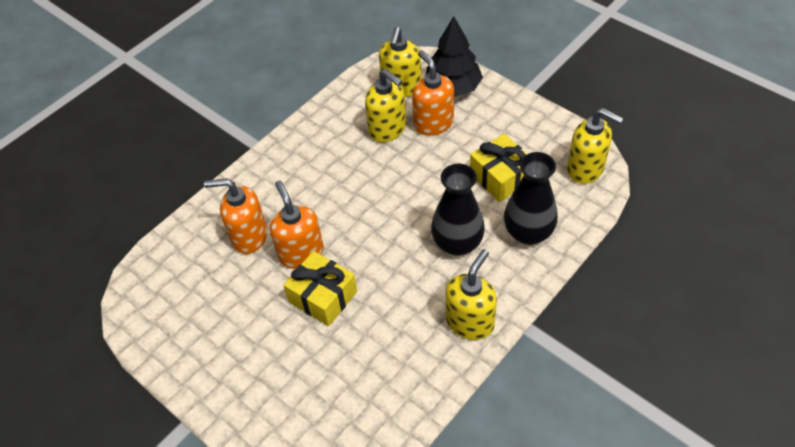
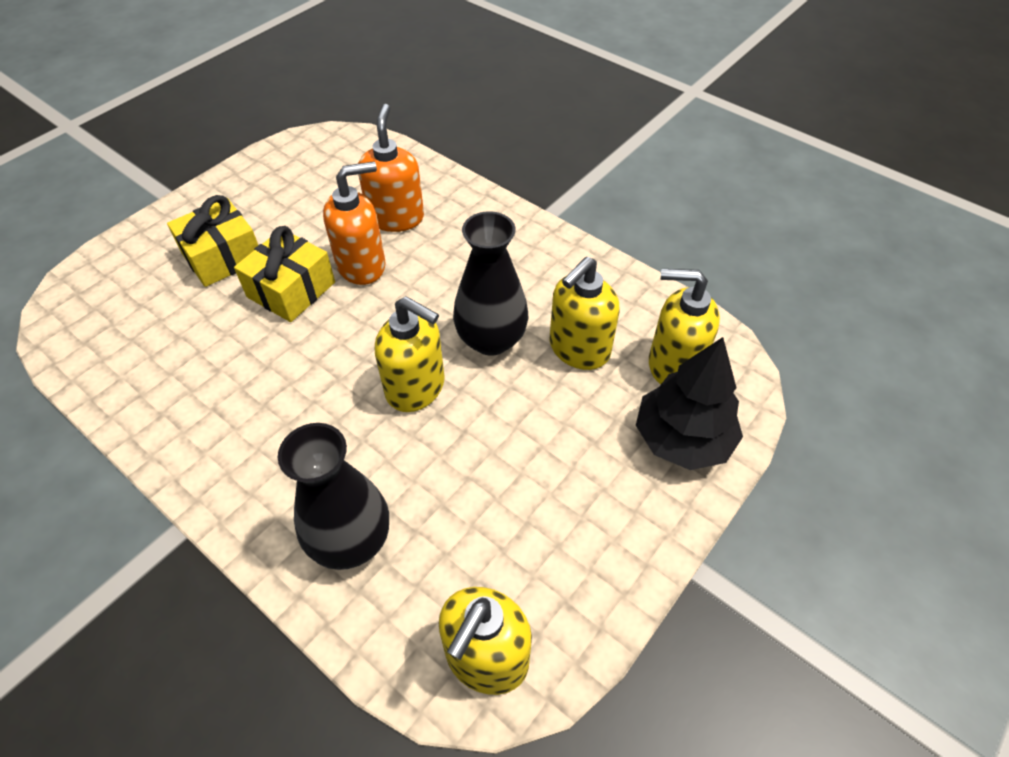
camera: 85 degrees right, 0 degrees up
orange soap dispenser [412,50,454,136] -> none
black vase [431,164,485,256] -> black vase moved to [453,211,528,356]
yellow soap dispenser [446,249,497,340] -> yellow soap dispenser moved to [375,296,445,412]
yellow gift [470,134,527,202] -> yellow gift moved to [167,195,258,287]

